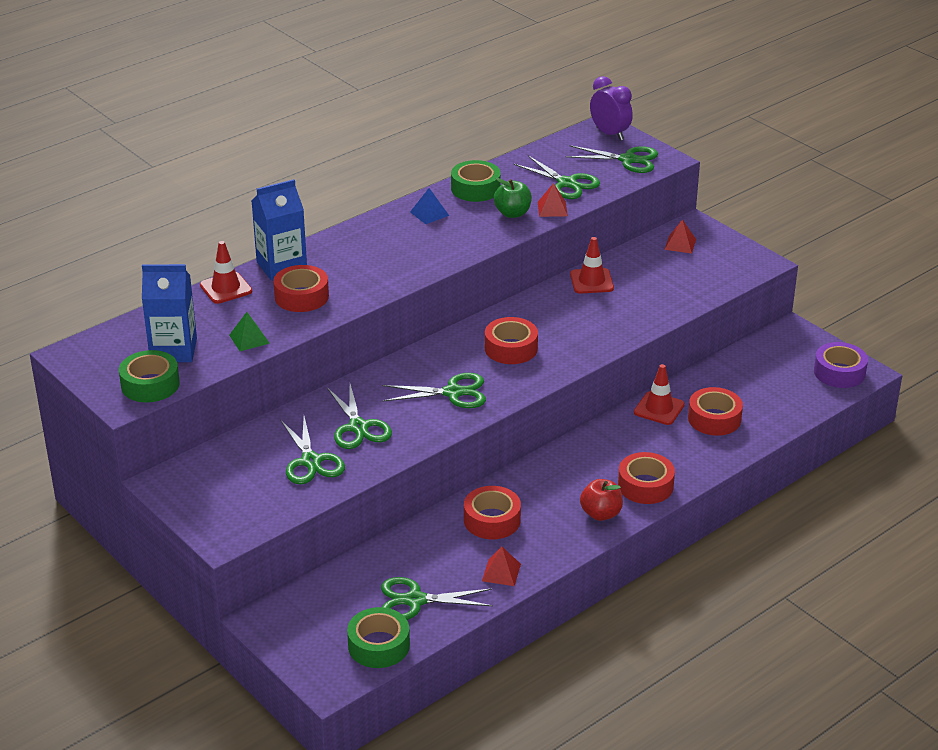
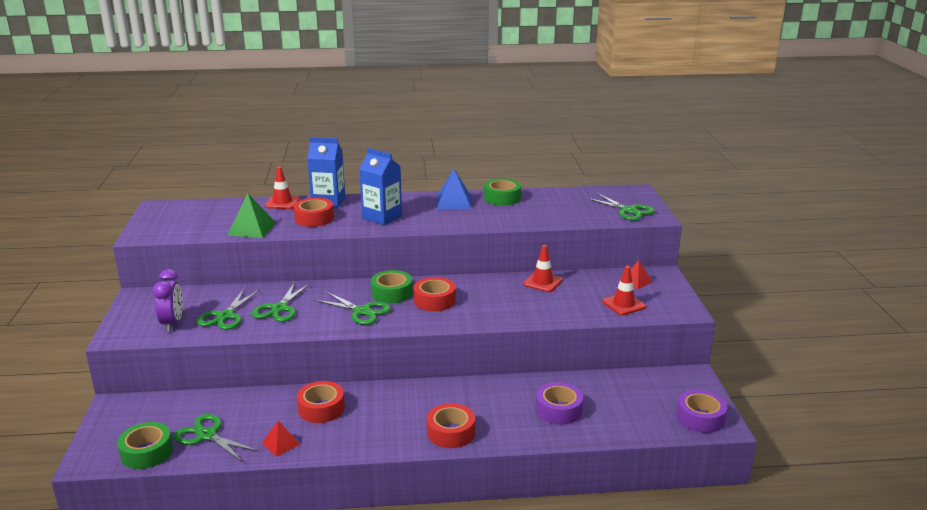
camera: 35 degrees right, 10 degrees down
green tape [119,350,180,402] -> green tape moved to [371,270,413,304]
blue carton [142,264,197,362] -> blue carton moved to [359,148,402,225]
green pyramid [229,312,270,351] -> green pyramid [228,193,276,238], size x1.63
blue pyramid [410,188,449,224] -> blue pyramid [437,169,471,209], size x1.63
green apple [494,178,532,218] -> none
green scissors [513,155,600,199] -> none
red pyramid [538,183,568,217] -> none
red apple [580,479,623,521] -> none
purple clock [590,76,633,141] -> purple clock moved to [153,269,183,332]
red traffic cone [634,364,685,425] -> red traffic cone moved to [602,266,646,315]
red tape [688,387,743,436] -> purple tape [536,382,583,425]

